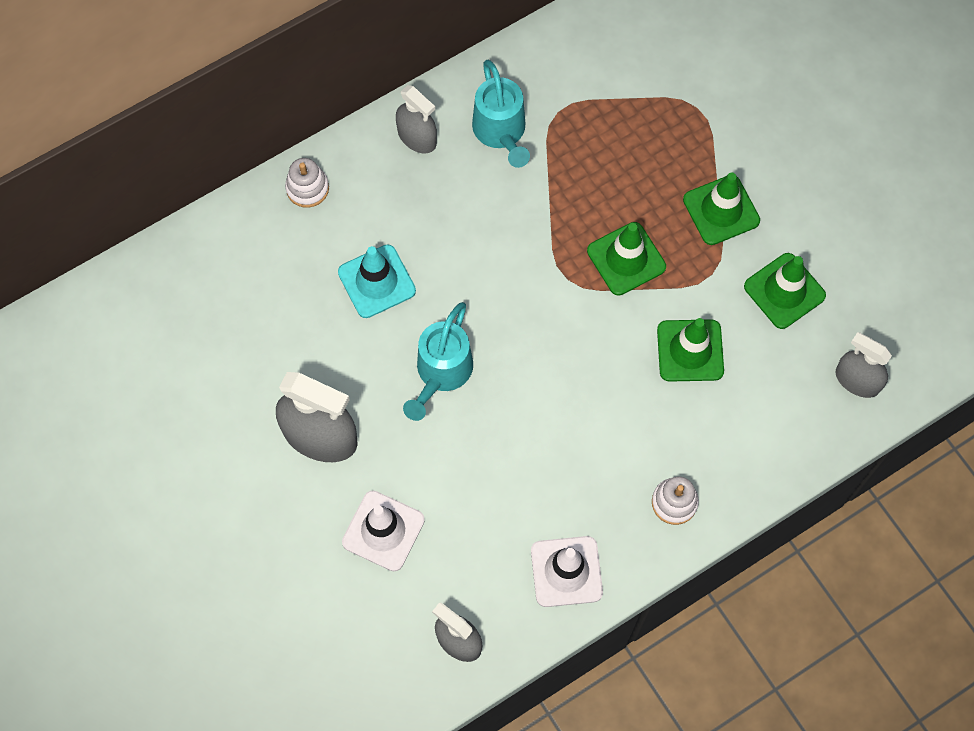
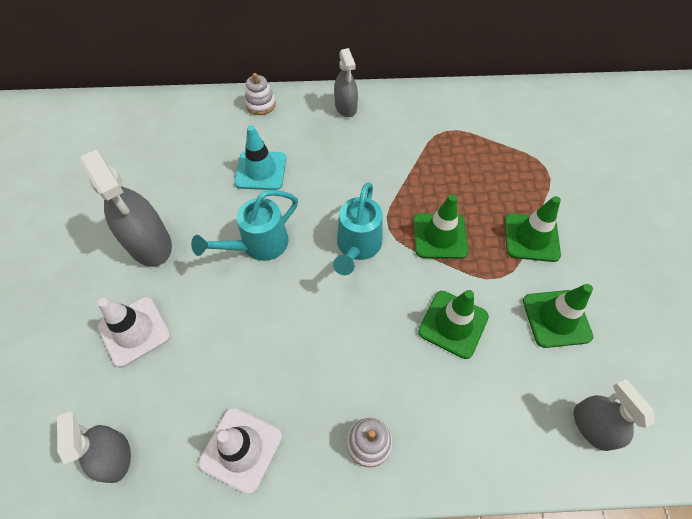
camera: 30 degrees right, 10 degrees down
turquoise watering can [472,60,530,168] -> turquoise watering can moved to [333,182,383,275]

